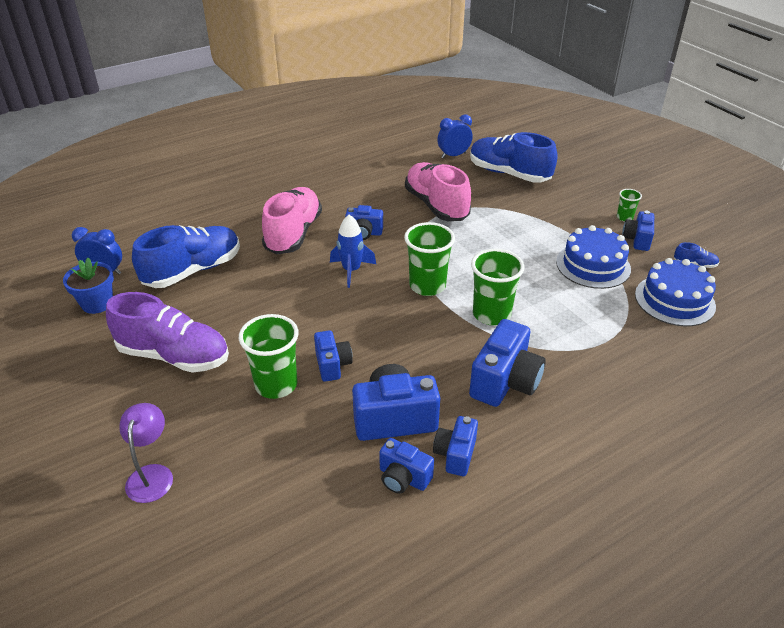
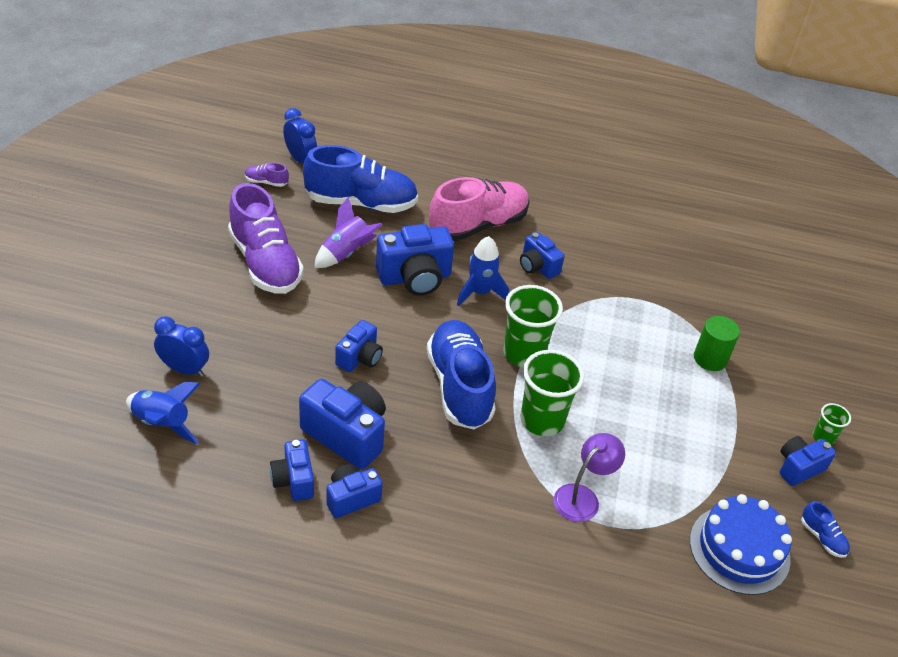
camera: 40 degrees right, 5 degrees up
blue flower pot [63,258,114,314] -> purple shoe [245,163,289,187]
purple lamp [119,403,173,503] -> purple lamp moved to [554,433,625,522]
green cup [239,314,299,399] -> none
pink shoe [405,162,471,221] -> none
blue clock [437,114,473,158] -> blue clock moved to [154,316,209,377]
blue camera [469,319,545,407] -> blue camera moved to [376,224,454,296]
blue shoe [470,132,557,183] -> blue shoe moved to [427,320,496,429]
blue cake [556,225,631,289] -> none
none -> blue rocket [126,382,200,444]
none -> purple rocket [314,196,383,268]
none -> green cylinder [694,316,740,371]

